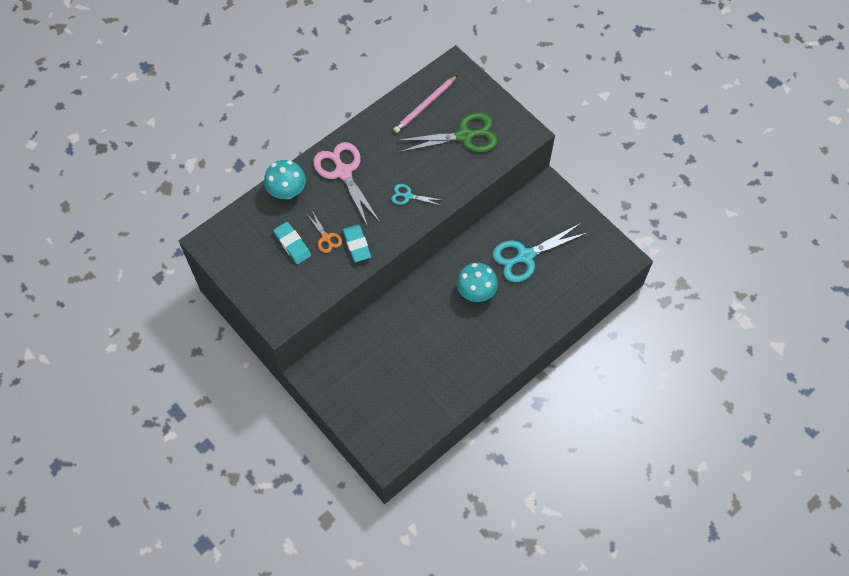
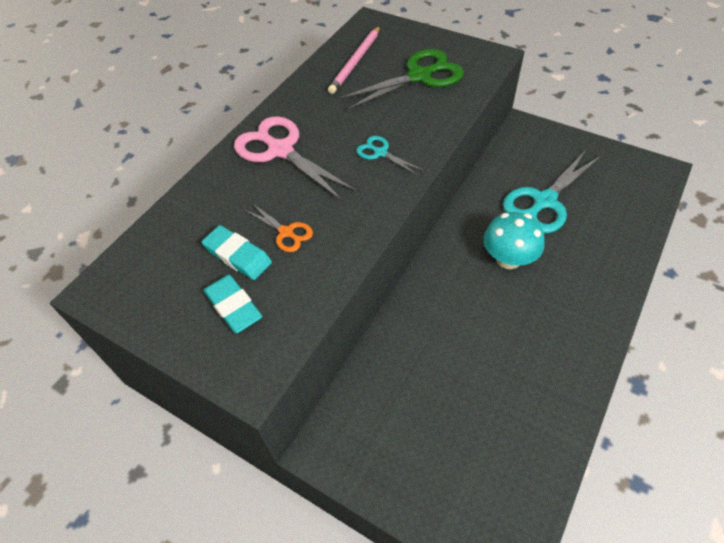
camera: 15 degrees left, 10 degrees down
turquoise mushroom [264,160,306,199] -> none
turquoise eraser [343,225,371,262] -> turquoise eraser moved to [203,275,262,333]
turquoise scissors [391,184,441,205] -> turquoise scissors turned 45 degrees clockwise [356,136,424,176]

